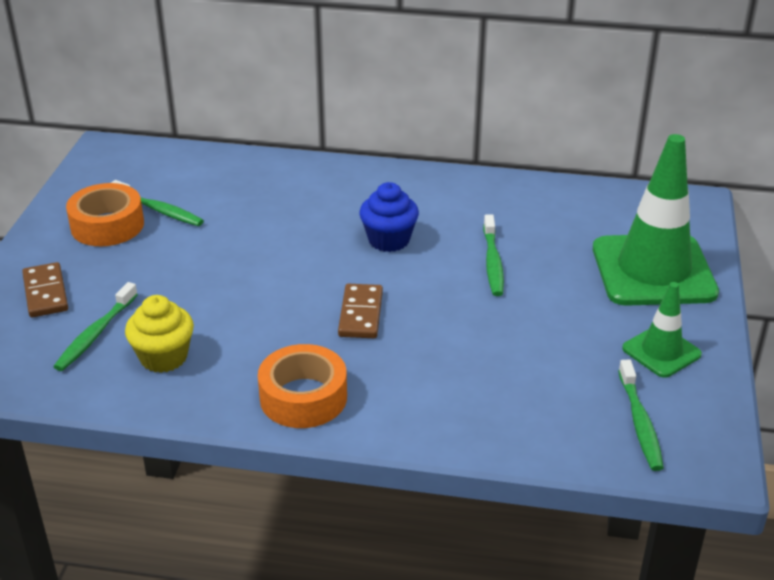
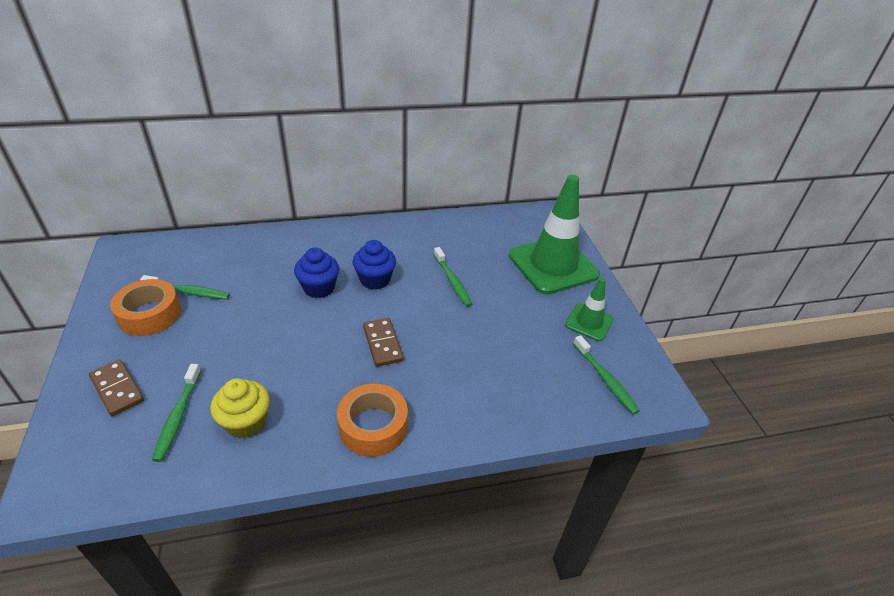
camera: 25 degrees left, 5 degrees up
none -> blue cupcake [294,247,339,298]

